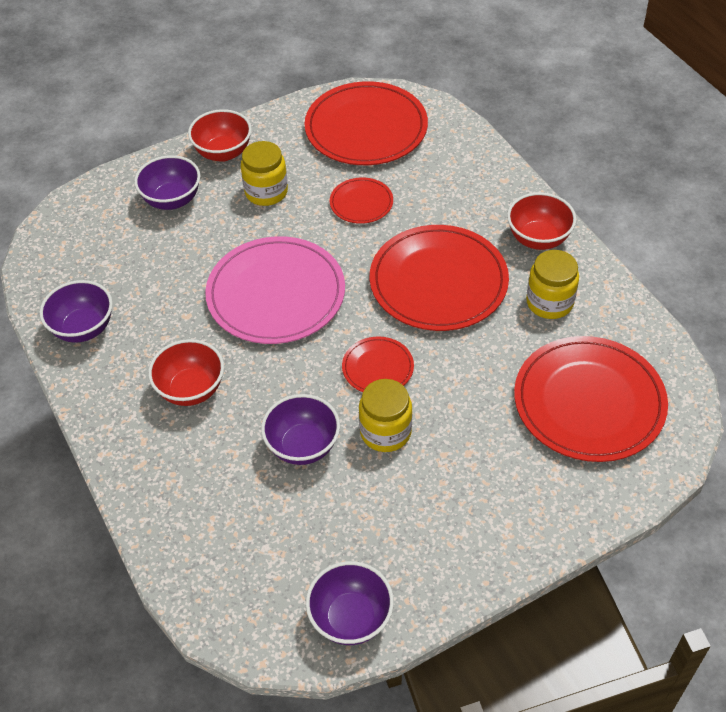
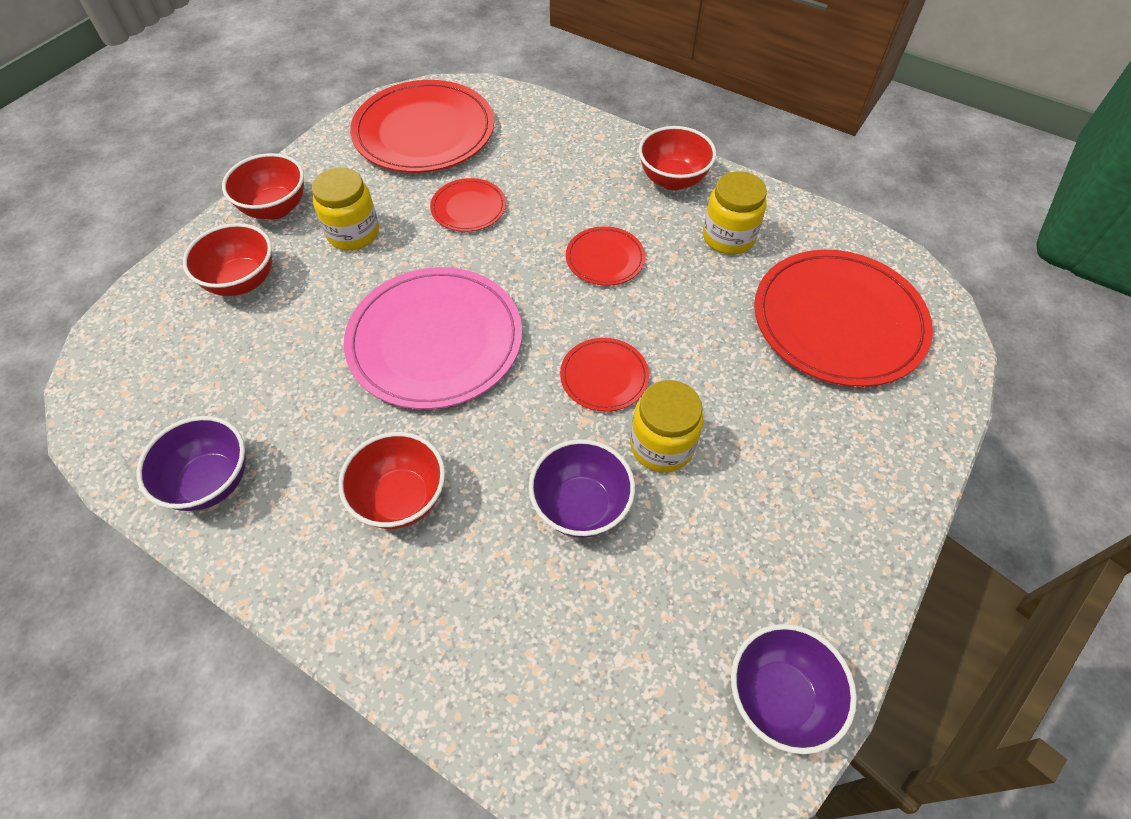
camera: 30 degrees left, 5 degrees up
purple bowl [134,155,200,210] -> red bowl [183,223,272,296]
red plate [370,225,509,331] -> red plate [566,226,645,286], size x0.49

